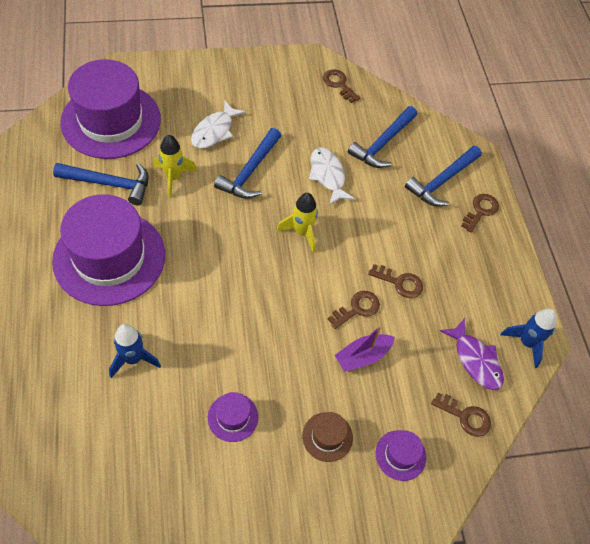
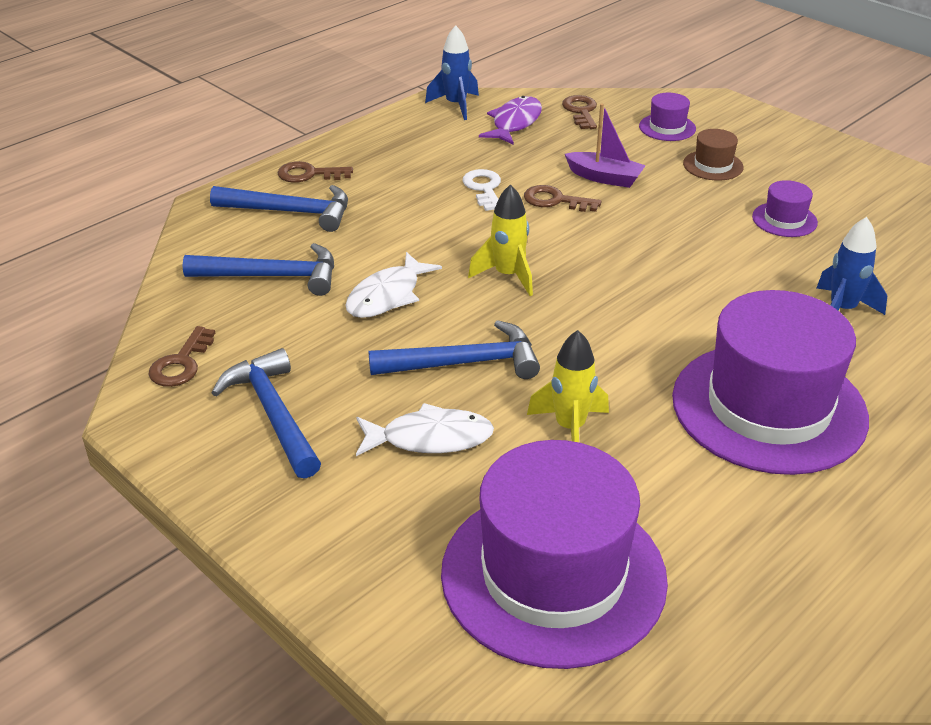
camera: 120 degrees left, 20 degrees down
blue hammer [53,163,149,205] -> blue hammer moved to [212,348,321,479]
brown key [368,264,423,298] -> white key [462,169,501,211]

